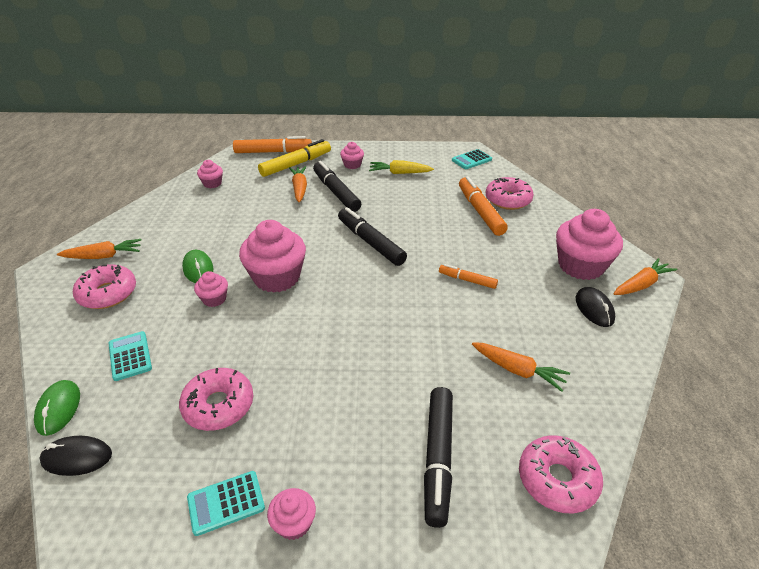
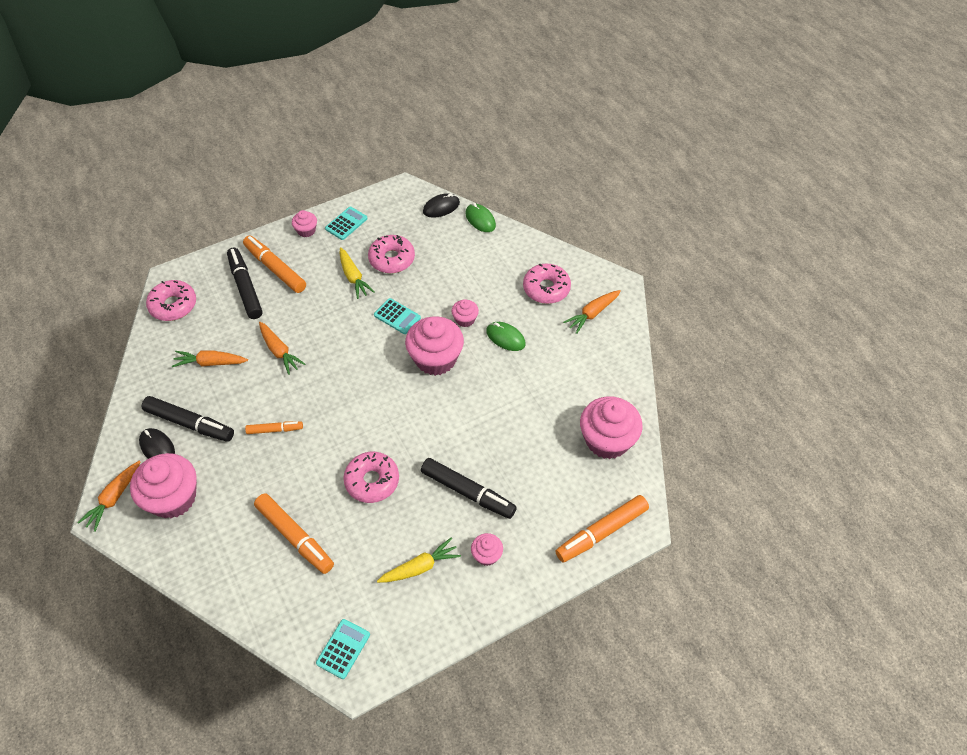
camera: 150 degrees right, 15 degrees up
turquoise calculator [109,331,152,381] -> turquoise calculator moved to [374,298,421,334]
pink cupcake [197,160,223,188] -> pink cupcake [580,396,643,459], size x2.06
yellow marker [258,139,331,177] -> none
orange carrot [289,166,307,203] -> orange carrot moved to [259,322,306,375]
black marker [338,207,407,266] -> black marker moved to [142,396,234,442]
pink donut [486,177,534,210] -> pink donut moved to [343,452,399,503]
none -> orange marker [243,236,306,293]
none -> yellow carrot [340,247,375,299]

